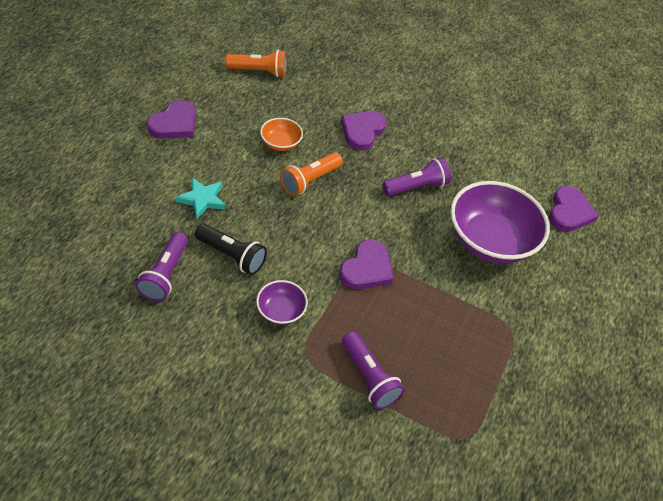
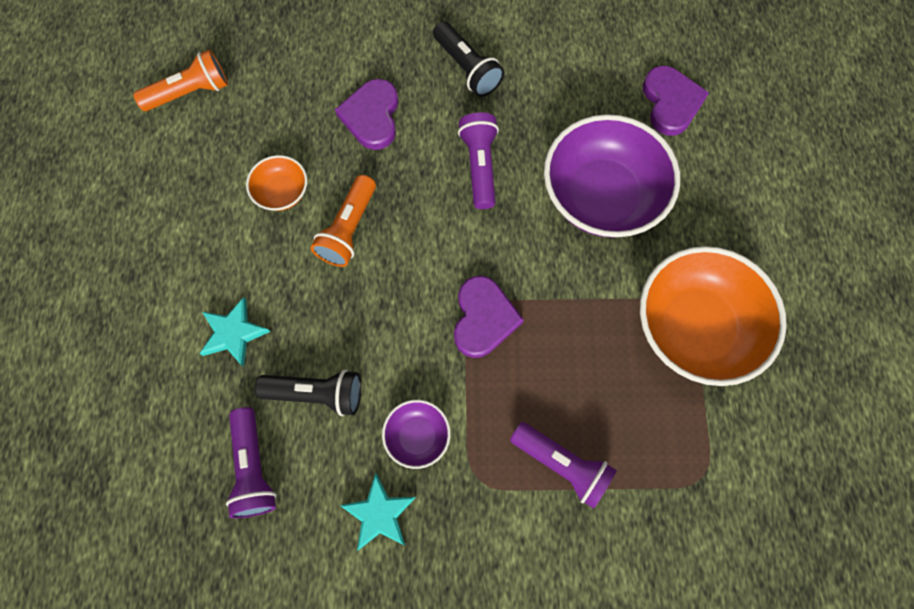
camera: 20 degrees left, 20 degrees up
purple heart [147,100,196,138] -> none
purple flashlight [382,158,451,196] -> purple flashlight turned 45 degrees counterclockwise [458,112,499,209]
none -> turquoise star [340,473,416,551]
none -> black flashlight [433,21,504,97]
none -> orange bowl [640,246,787,386]

